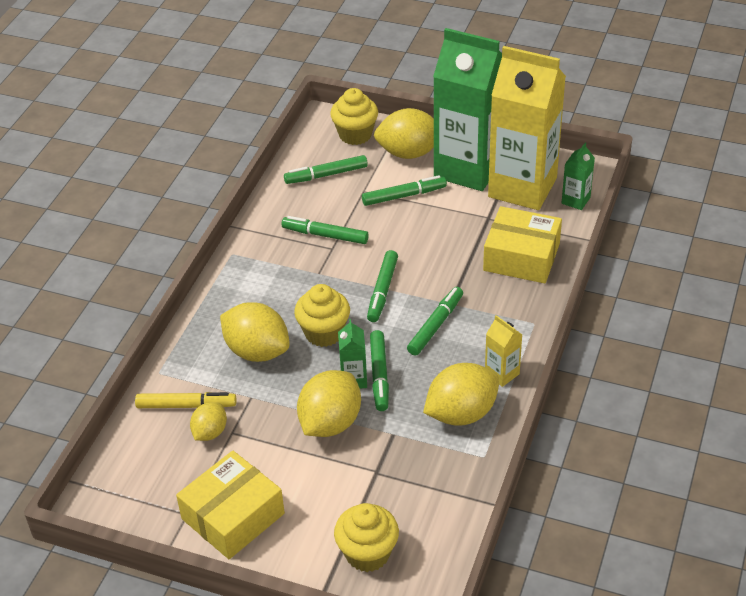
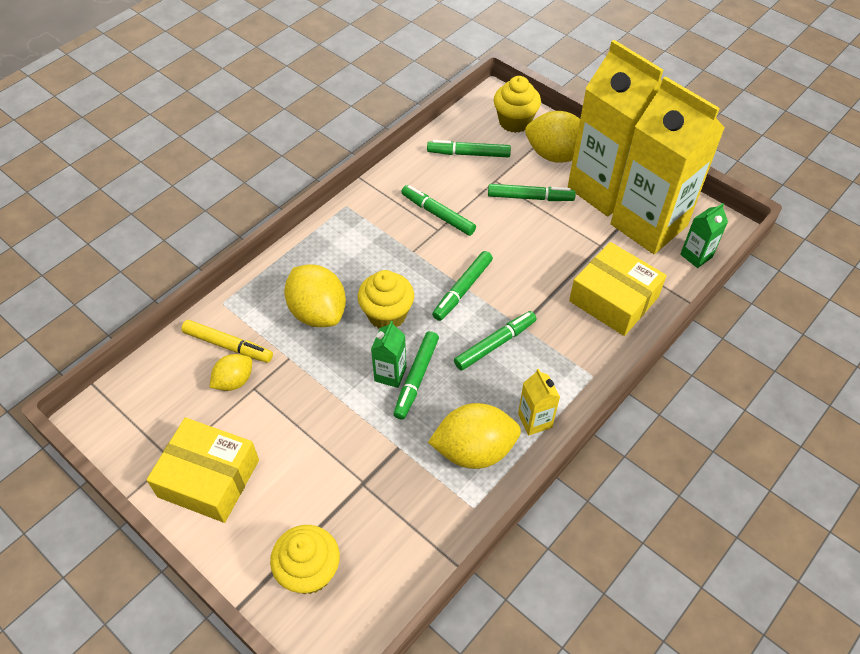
camera: 20 degrees right, 10 degrees up
yellow box [176,451,285,559] -> yellow box turned 45 degrees clockwise [147,418,259,523]
yellow lemon [297,370,361,437] -> none
green carton [433,28,502,191] -> yellow carton [568,40,663,216]

